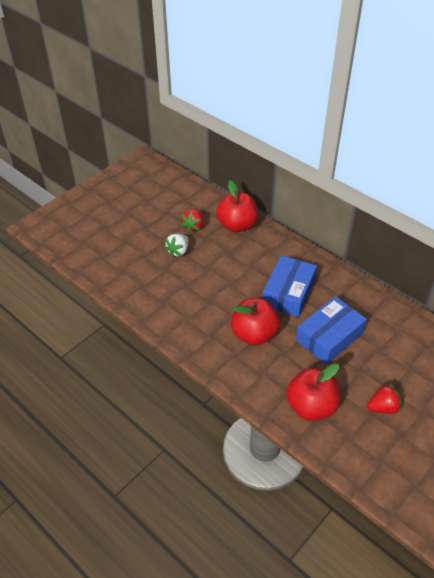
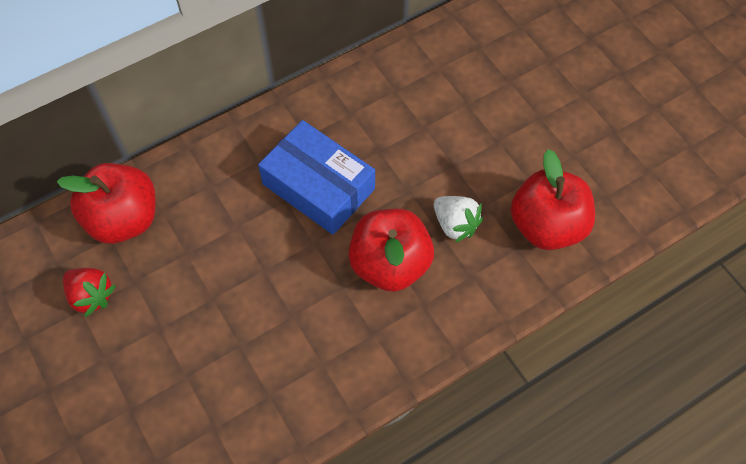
camera: 75 degrees left, 15 degrees up
white strawberry [164,234,189,257] -> white strawberry moved to [434,196,483,243]
blue box [296,296,367,365] -> none
red strawberry [367,383,402,414] -> none

